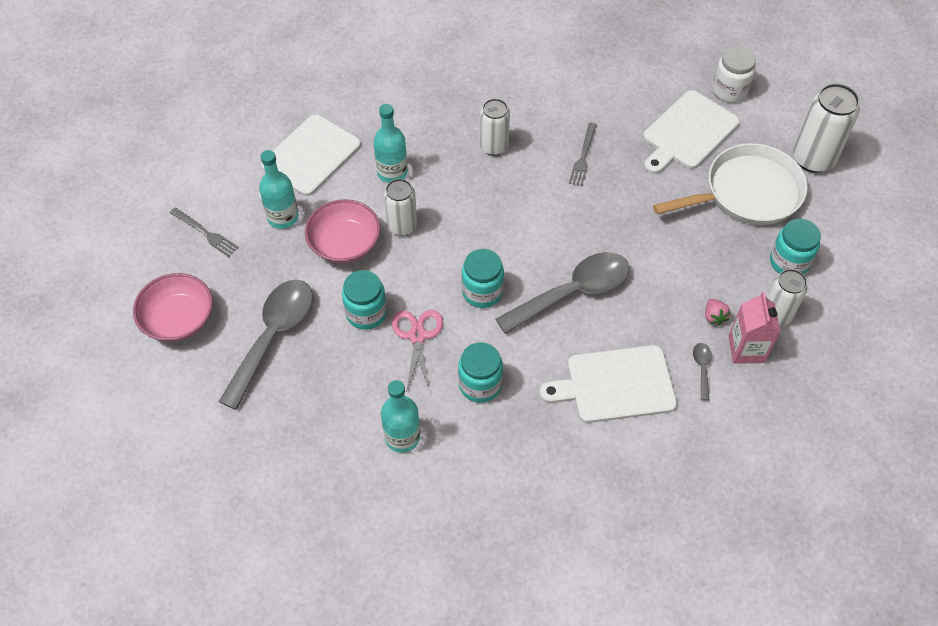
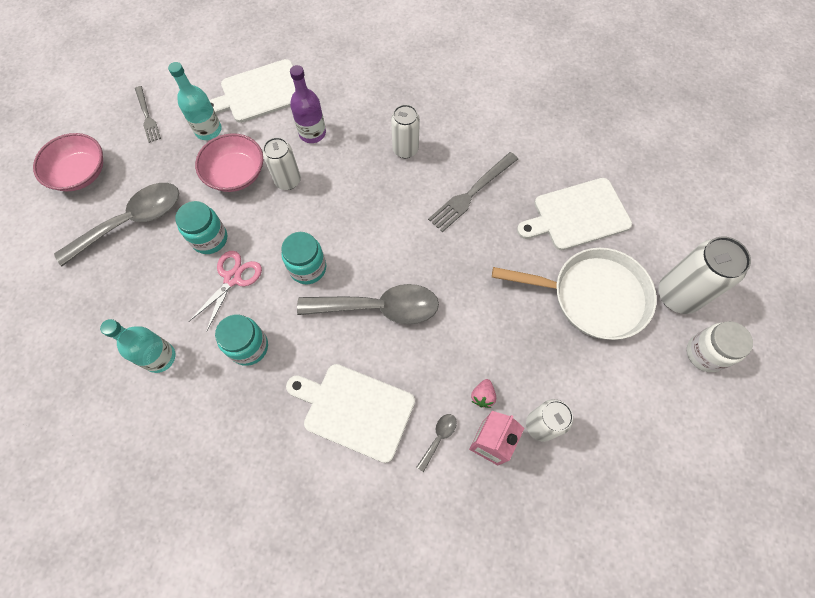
camera: 30 degrees right, 10 degrees up
turquoise bottle [373,104,408,183] -> purple bottle [290,65,326,143]
grey fork [569,123,597,186] -> grey fork [428,152,518,232], size x1.52
white jar [712,46,756,102] -> white jar moved to [687,321,753,372]
turquoise jar [770,219,821,274] -> none

